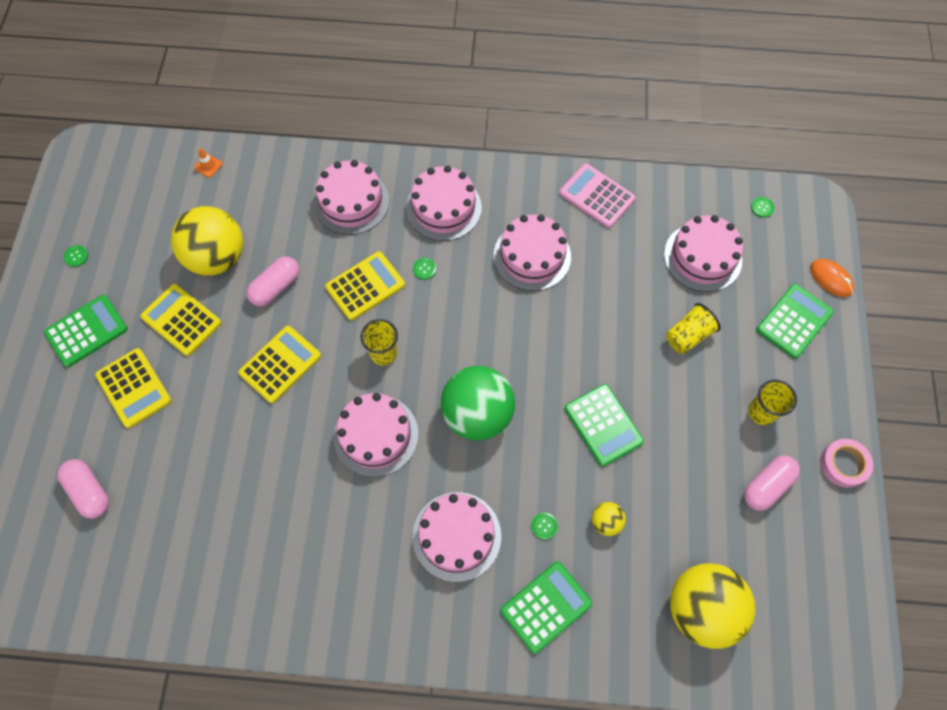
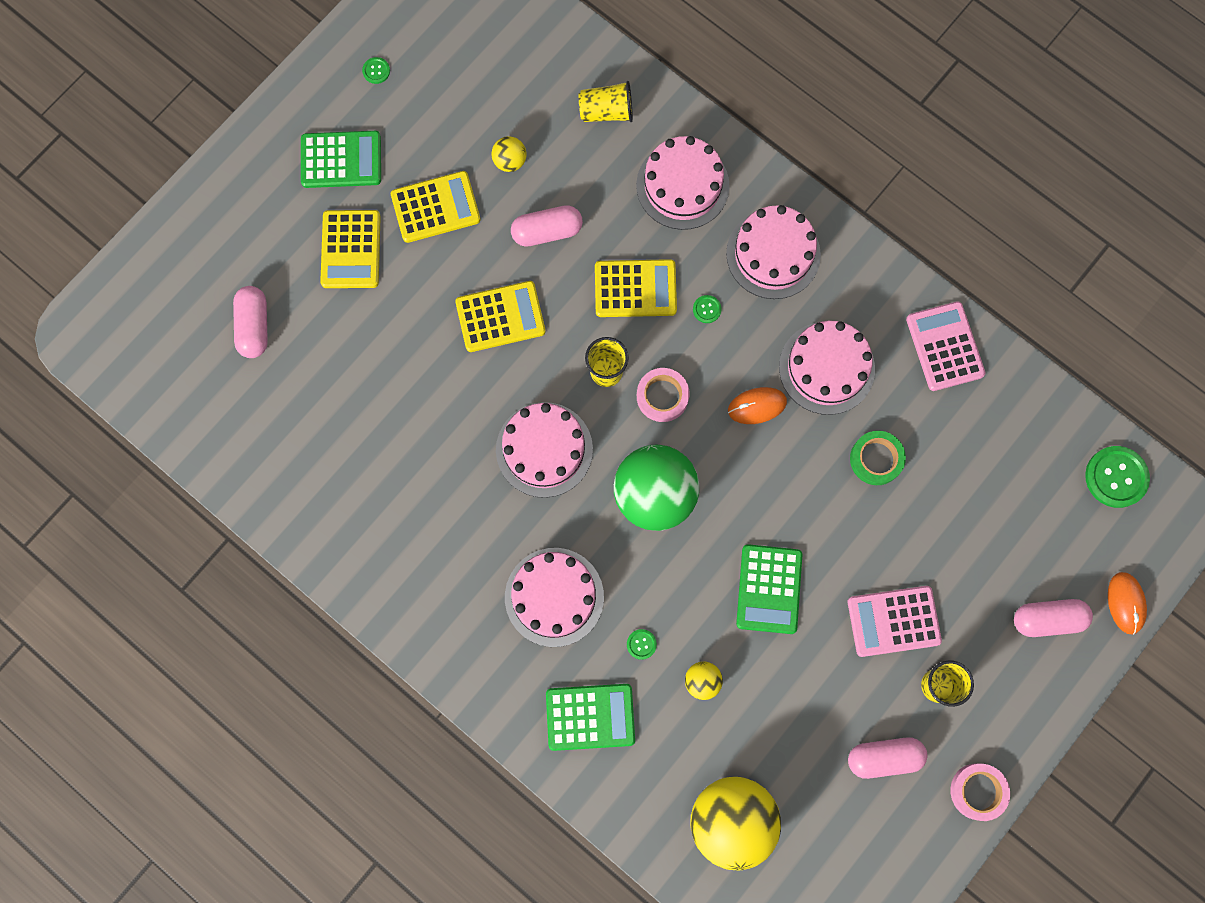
camera: 35 degrees right, 10 degrees up
yellow calculator [140,284,222,356] -> yellow calculator turned 90 degrees clockwise [391,171,481,243]
yellow ball [171,206,243,276] -> yellow ball [491,136,527,172], size x0.44
orange traffic cone [194,148,223,178] -> none
pink cake [664,215,743,292] -> none
yellow cup [666,303,721,354] -> yellow cup moved to [579,81,633,122]
green button [751,197,775,218] -> green button [1085,446,1150,508], size x2.11
green calculator [756,284,834,359] -> pink capsule [1014,599,1093,637]
none -> pink tape [637,368,690,422]
none -> orange mouse [728,387,787,424]
none -> pink calculator [848,586,942,657]
none -> green tape [850,431,906,485]

